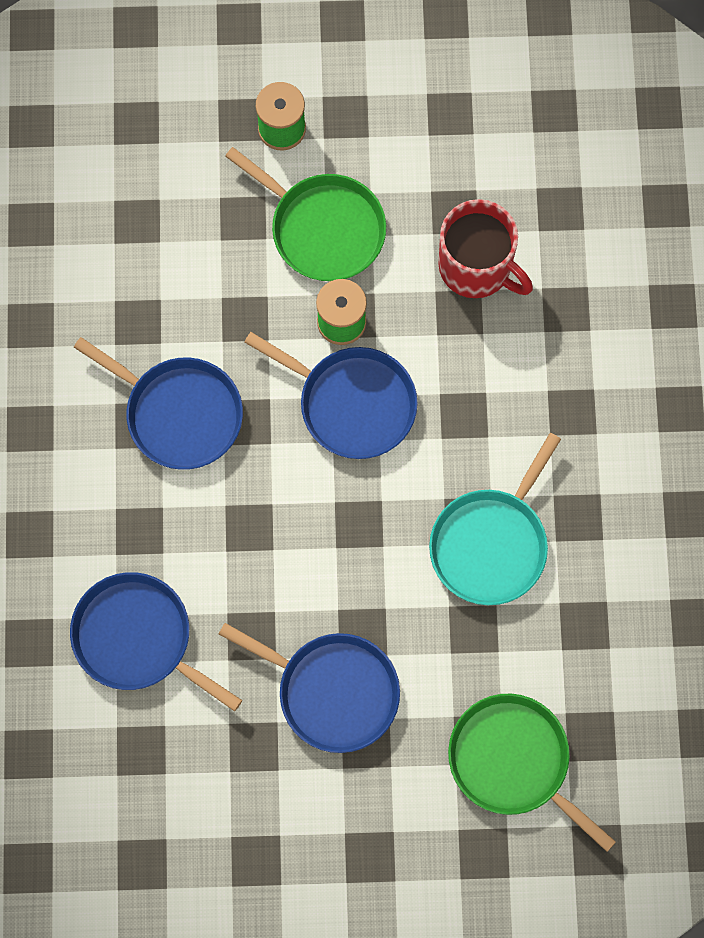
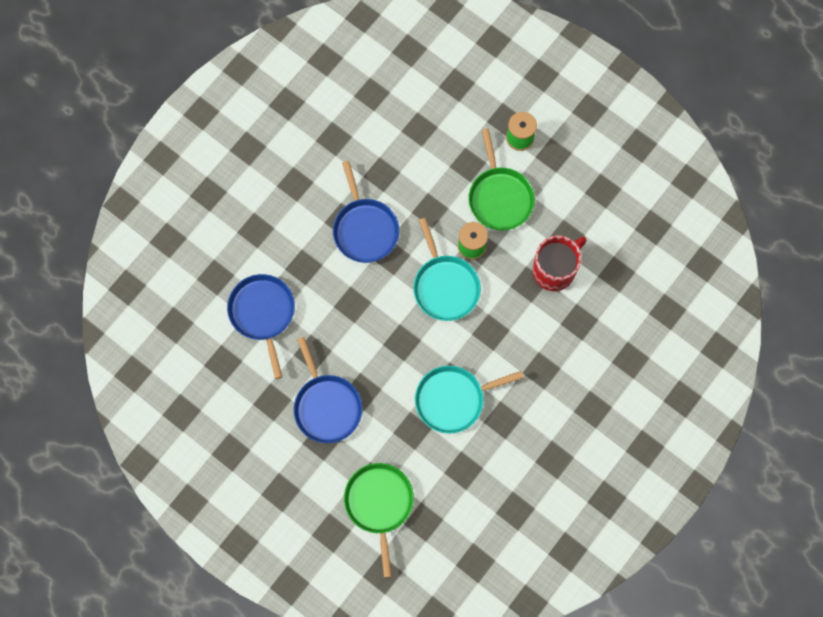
camera: 40 degrees right, 0 degrees up
blue pan [244,332,418,459] -> turquoise pan [413,218,481,321]
red mug [438,199,533,298] -> red mug turned 120 degrees counterclockwise [533,236,586,291]

